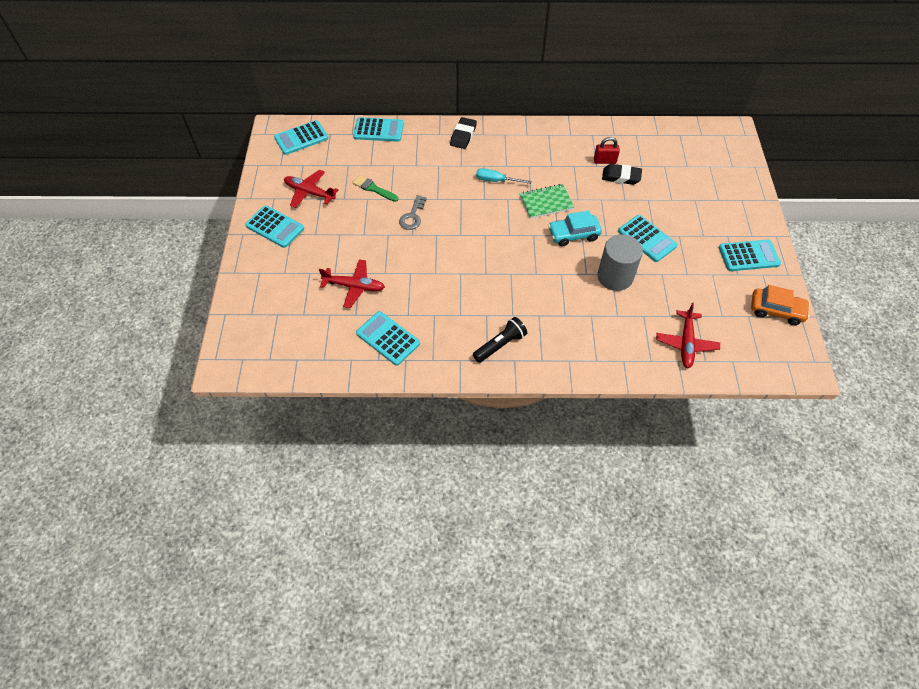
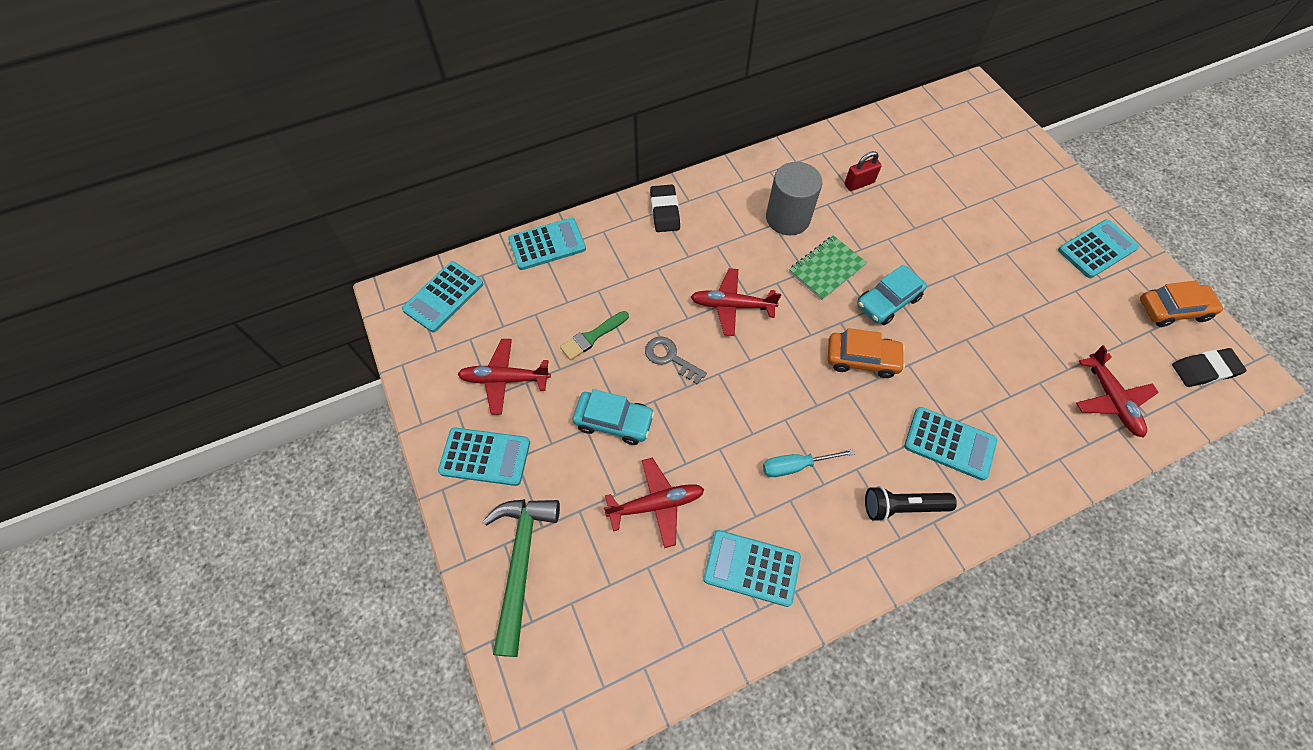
camera: 25 degrees left, 5 degrees up
green brush [352,175,399,202] -> green brush turned 45 degrees counterclockwise [560,311,629,360]
grey key [399,195,427,230] -> grey key turned 135 degrees clockwise [645,336,707,384]
black flashlight [473,317,527,363] -> black flashlight turned 120 degrees counterclockwise [865,486,957,522]
turquoise screwdriver [476,168,532,184] -> turquoise screwdriver moved to [763,449,855,477]
grey cylinder [597,234,643,291] -> grey cylinder moved to [766,162,822,235]
black eraser [602,164,642,185] -> black eraser moved to [1172,348,1247,387]
turquoise calculator [618,215,678,262] -> turquoise calculator moved to [904,407,997,481]
none -> green hammer [483,499,560,657]
none -> turquoise car [573,389,655,445]
none -> red plane [691,268,781,336]
none -> orange car [828,328,905,378]

